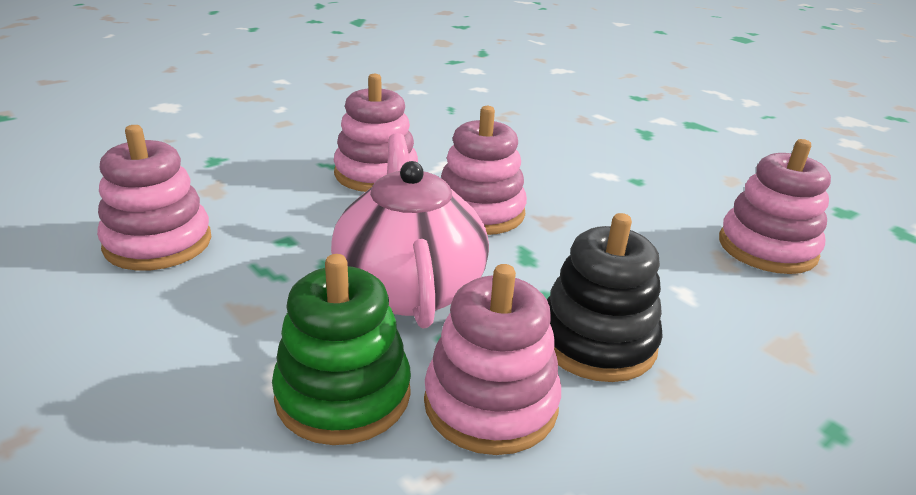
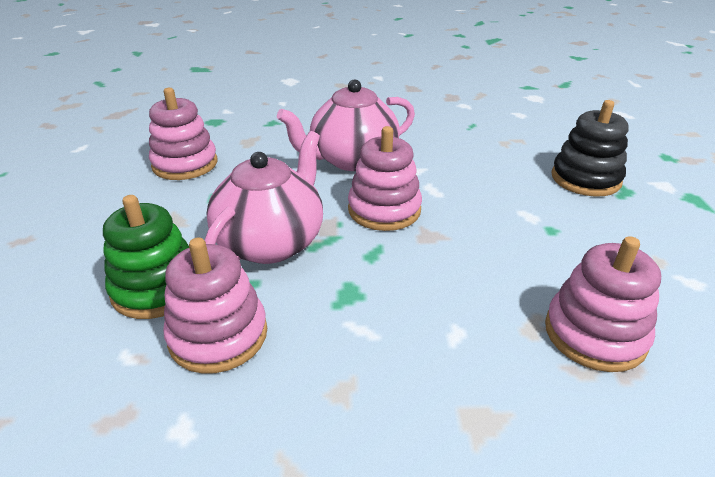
camera: 40 degrees right, 5 degrees up
pink stacking toy [334,74,418,192] -> pink teapot [277,79,415,171]
black stacking toy [547,213,663,382] -> black stacking toy moved to [551,100,629,197]

